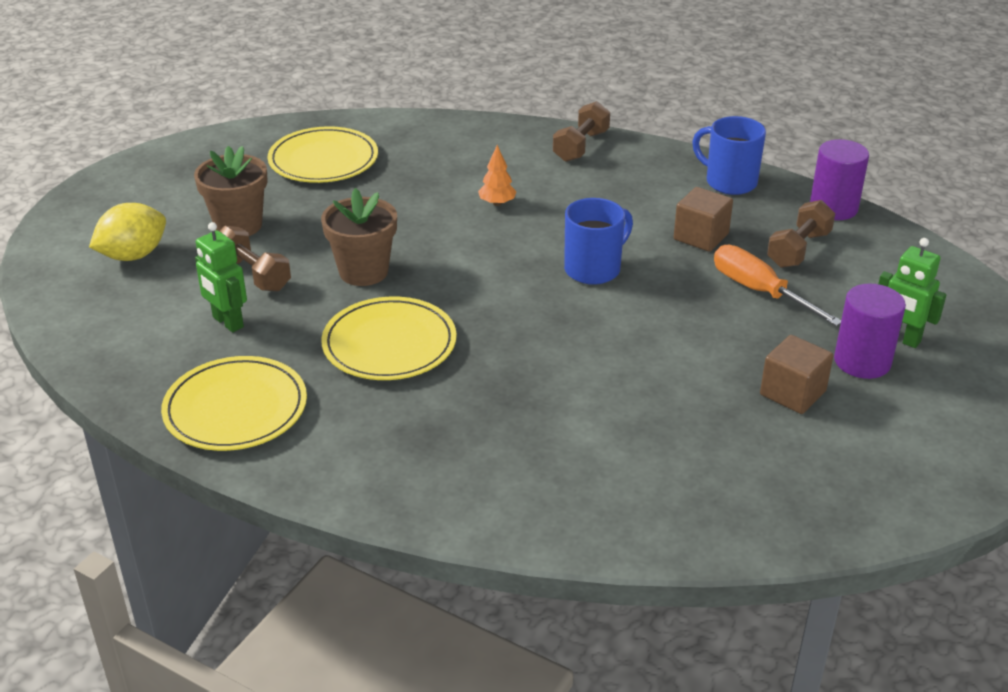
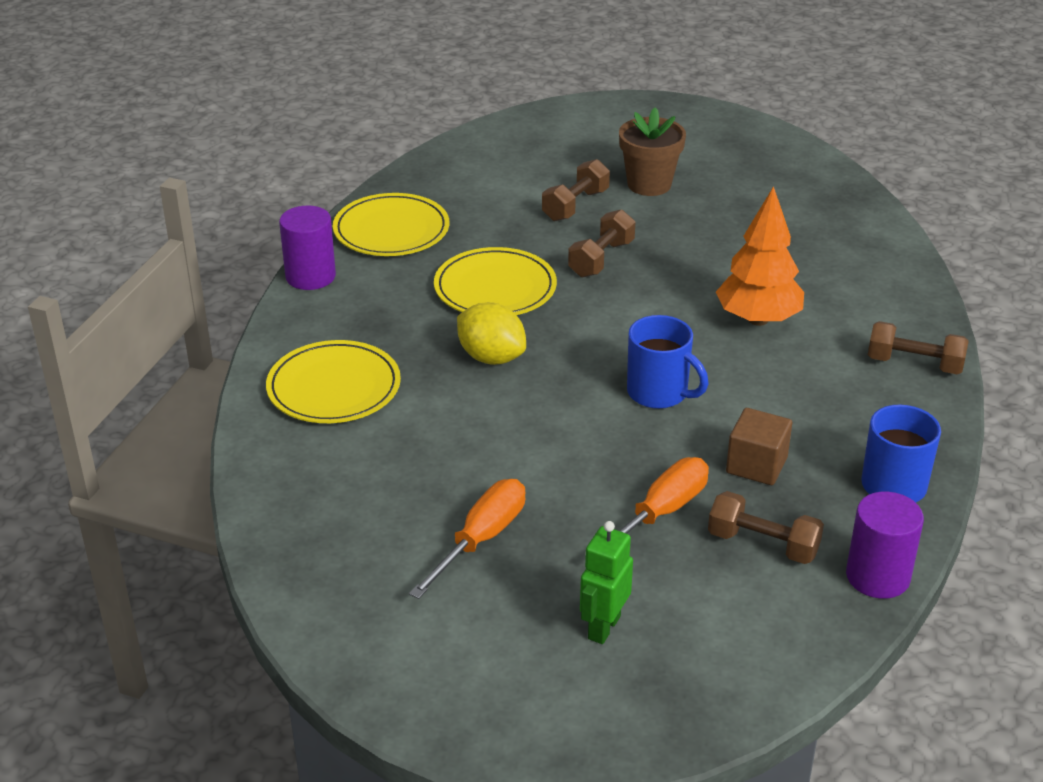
camera: 80 degrees right, 0 degrees up
yellow lemon [89,203,166,261] -> yellow lemon moved to [457,302,526,365]
green robot [195,222,247,332] -> none
yellow plate [268,126,378,183] -> yellow plate moved to [266,340,401,423]
brown flower pot [321,188,397,286] -> brown dumbbell [568,209,635,278]
orange tree [478,145,517,206] -> orange tree [716,186,804,326], size x2.10
brown cube [760,335,833,414] -> orange screwdriver [409,479,526,599]
purple cylinder [834,283,906,379] -> purple cylinder moved to [279,206,336,290]

